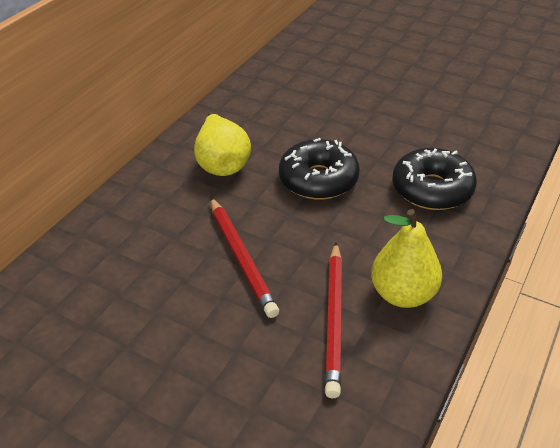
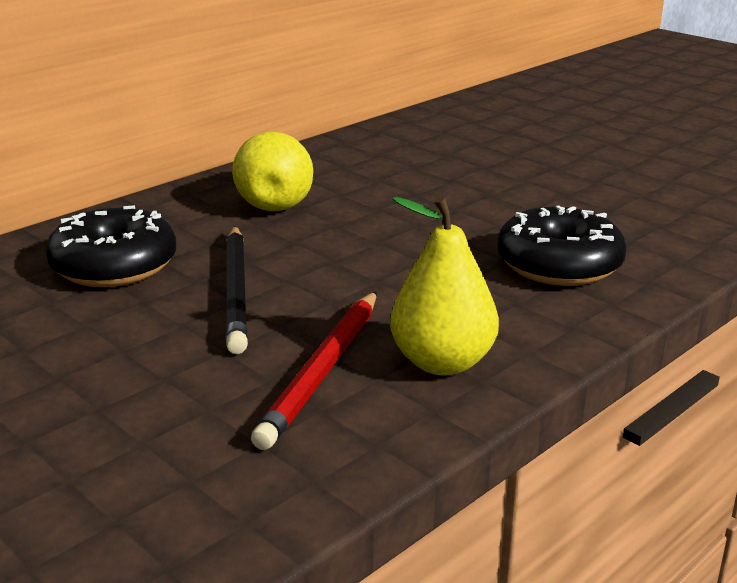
camera: 15 degrees right, 15 degrees down
red pencil [211,198,279,318] -> black pencil [226,226,248,354]
black donut [279,138,360,200] -> black donut moved to [46,205,177,287]

